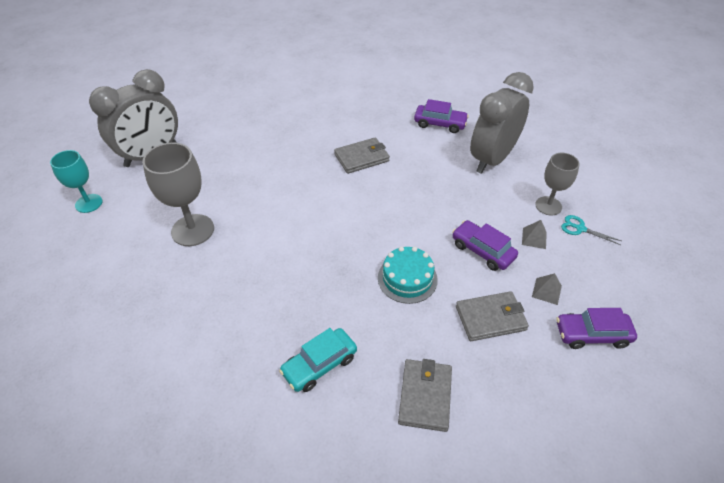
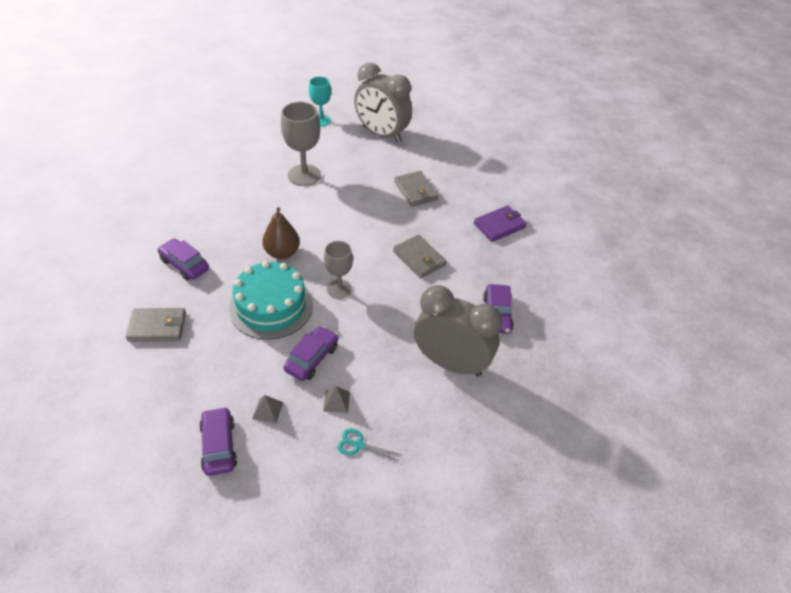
camera: 75 degrees right, 0 degrees up
turquoise car [279,328,357,392] -> purple car [158,238,209,281]
turquoise cake [378,247,438,304] -> turquoise cake [229,261,313,340], size x1.58
grey wallet [456,291,529,341] -> grey wallet moved to [394,171,439,207]
grey goblet [535,153,580,215] -> grey goblet moved to [324,241,353,299]
turquoise scissors [561,215,621,245] -> turquoise scissors turned 90 degrees counterclockwise [337,428,402,461]
none -> brown pear [262,207,300,259]
none -> purple wallet [474,205,527,242]

